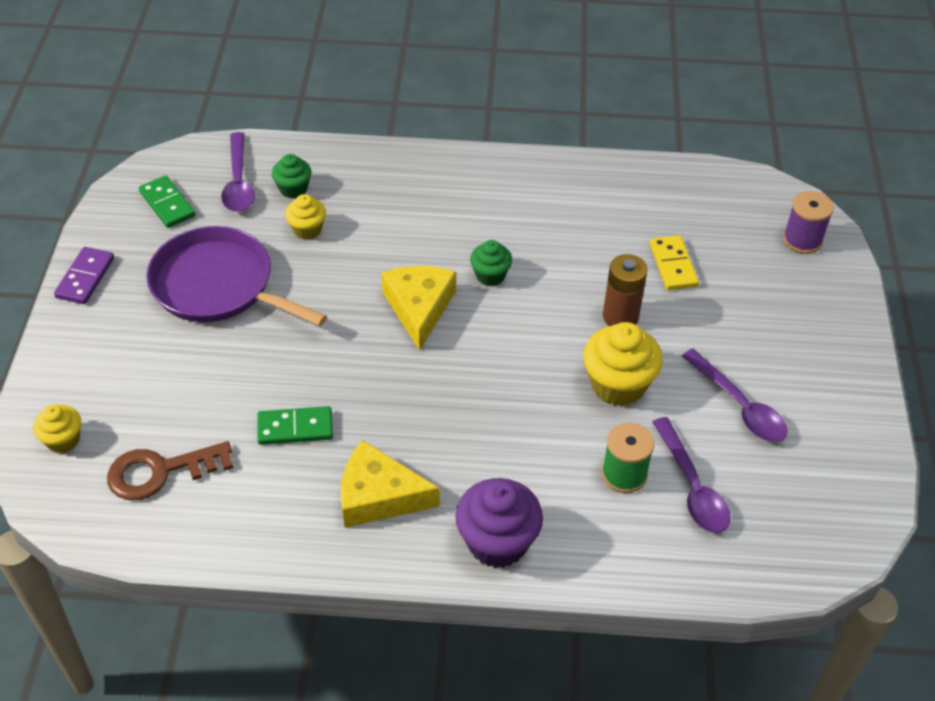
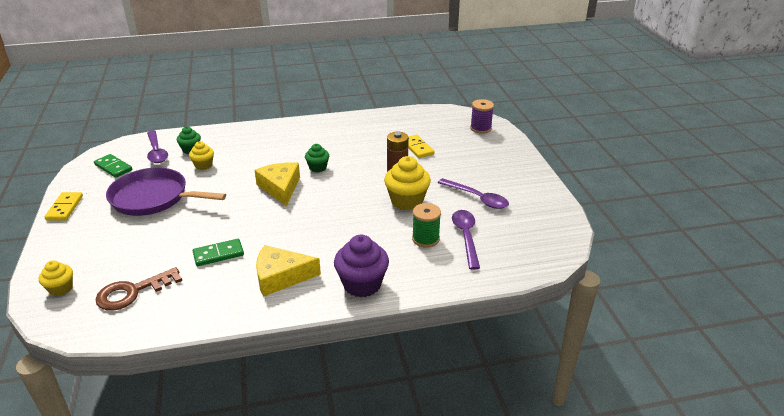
camera: 15 degrees left, 15 degrees down
purple domino [54,247,114,304] -> yellow domino [44,192,83,221]
purple spoon [653,417,731,533] -> purple spoon turned 150 degrees counterclockwise [452,210,480,270]

